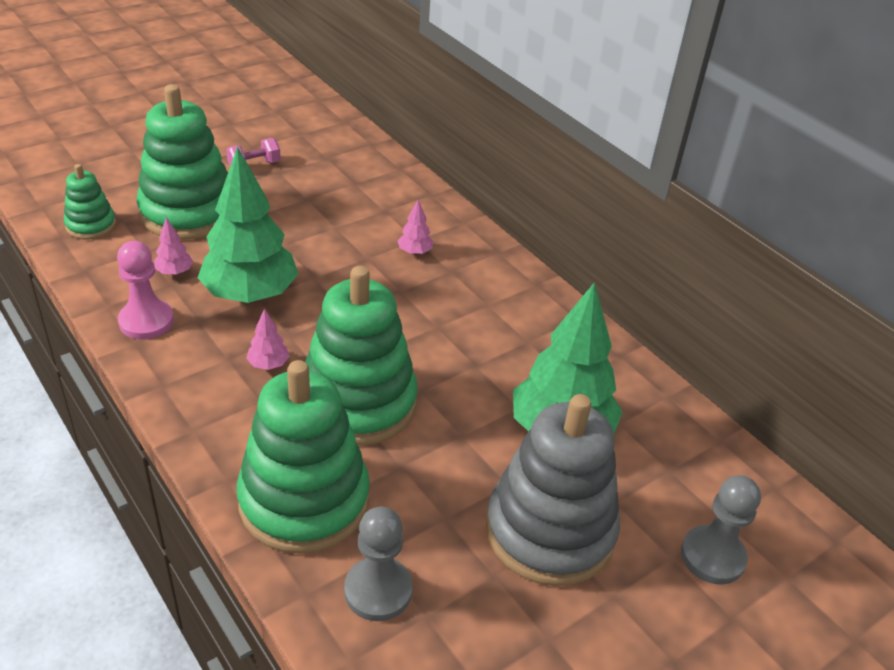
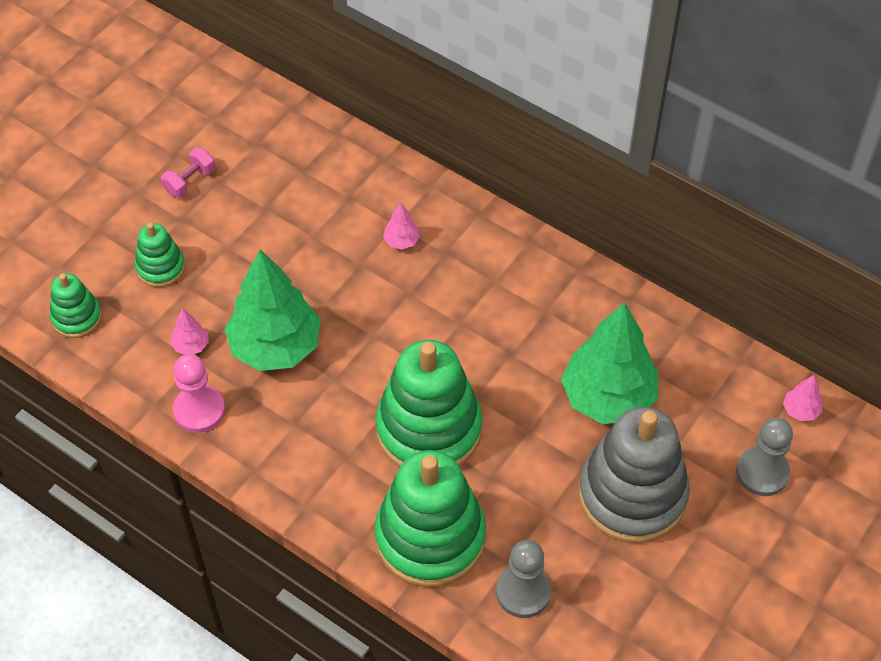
camera: 15 degrees left, 15 degrees up
green stacking toy [136,84,228,240] -> green stacking toy [135,223,185,287], size x0.50
pink tree [246,308,290,370] -> pink tree moved to [783,375,823,421]

